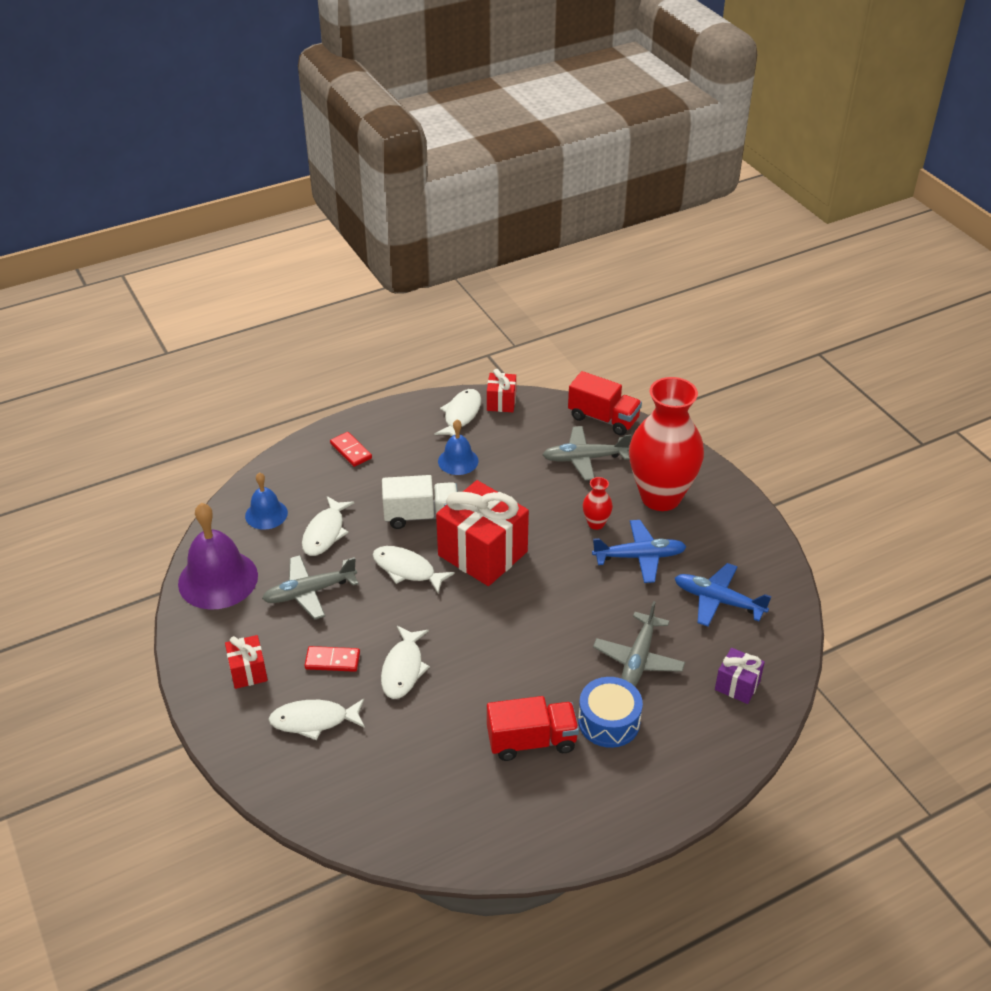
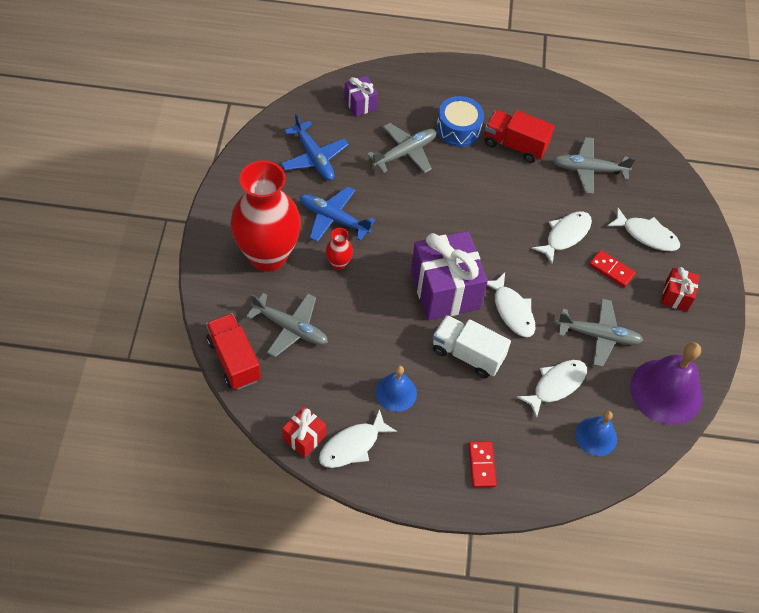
camera: 150 degrees left, 15 degrees up
red gift [436,480,529,586] -> purple gift [411,231,488,321]
none -> grey plane [553,137,635,194]

